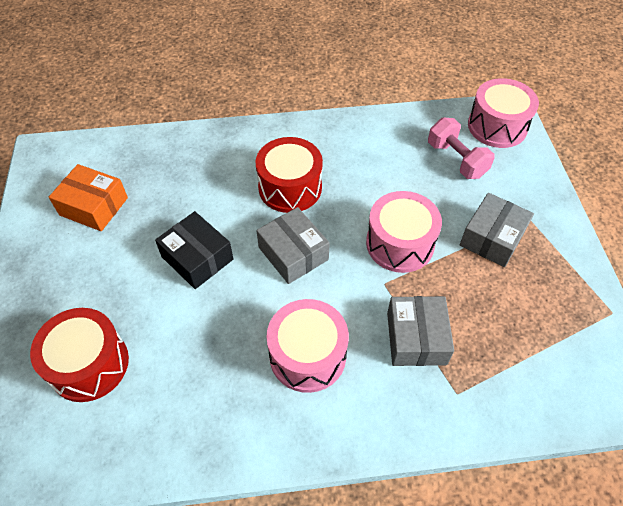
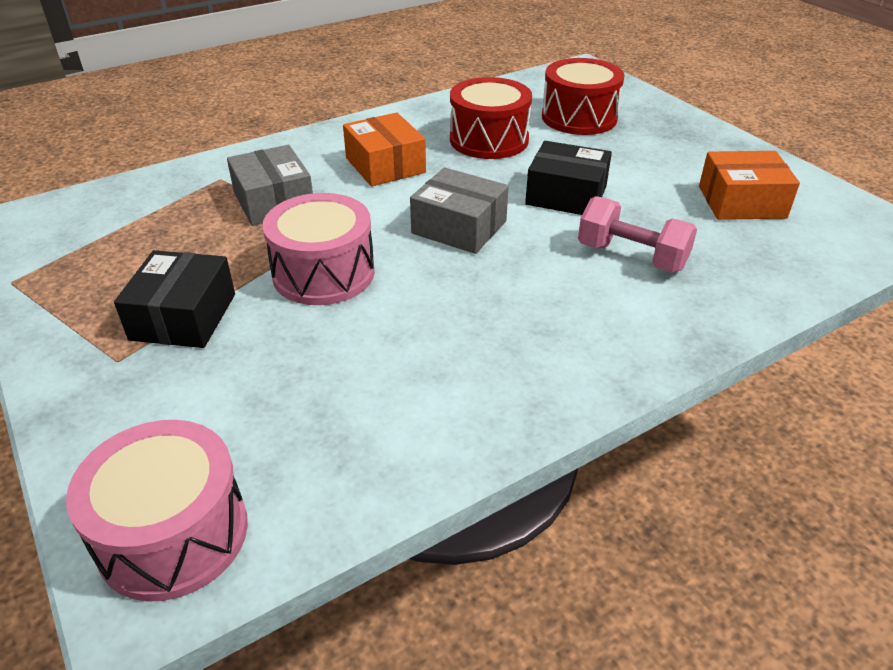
camera: 155 degrees right, 15 degrees down
red drum [255,137,323,213] -> red drum moved to [450,77,532,159]
pink drum [266,299,349,393] -> orange box [343,112,426,186]
pink dumbbell [428,118,495,179] -> pink dumbbell moved to [578,196,697,273]
grey box [460,193,534,267] -> black box [114,250,235,348]

